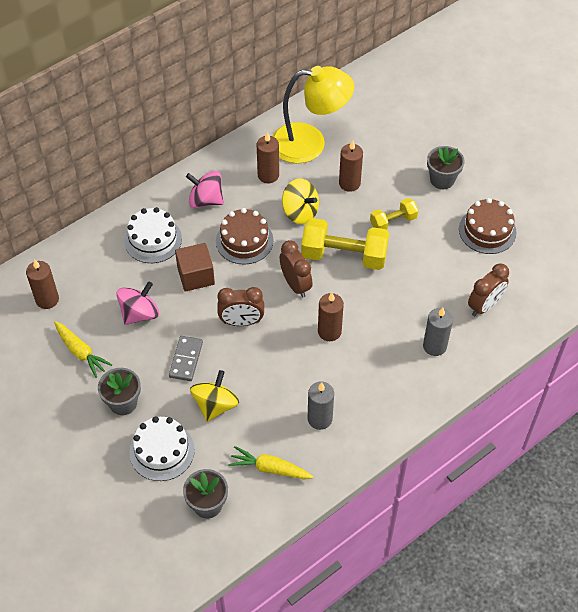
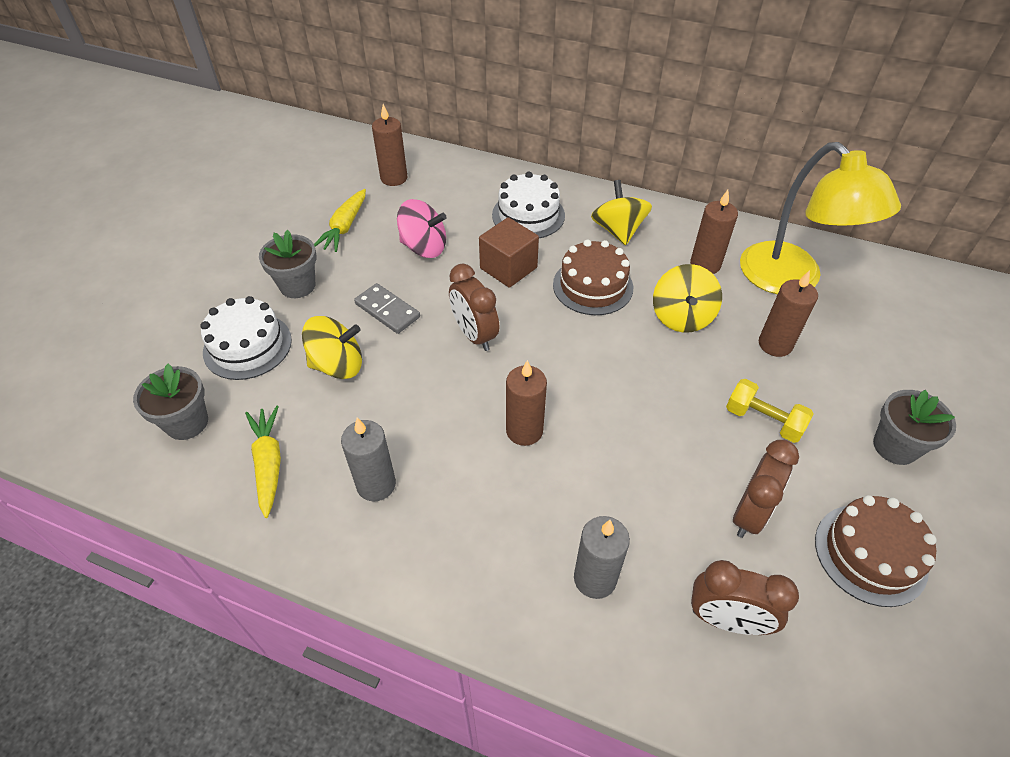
camera: 60 degrees right, 5 degrees down
grey domino [169,336,203,381] -> grey domino turned 60 degrees clockwise [354,283,420,334]
pink spinning top [186,171,224,208] -> yellow spinning top [591,180,652,245]
brown clock [280,240,312,298] -> brown clock moved to [733,440,799,538]
yellow dumbbell [301,218,389,270] -> none

